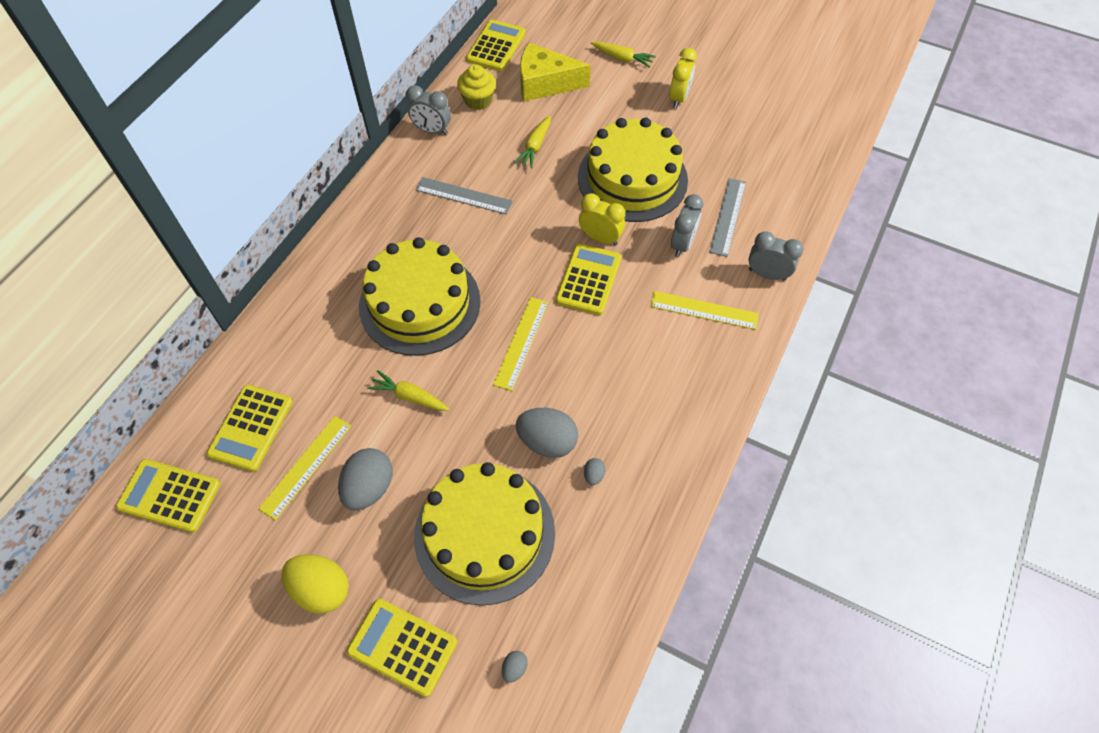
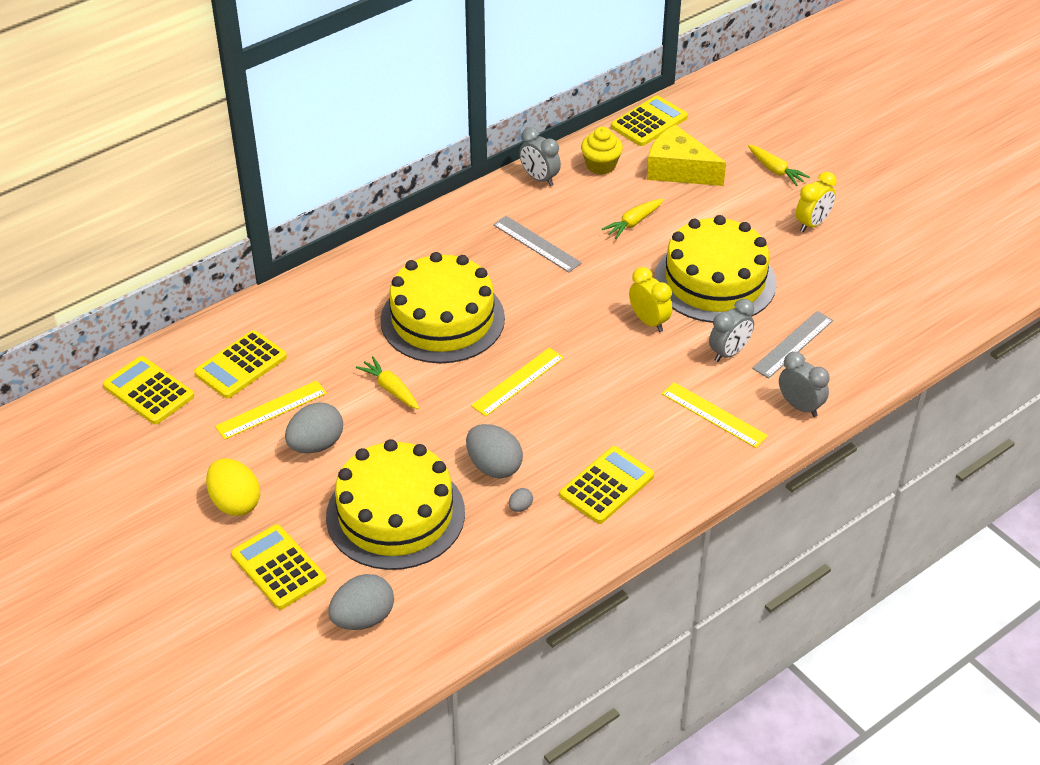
camera: 25 degrees right, 15 degrees down
grey egg [502,651,528,683] -> grey egg [329,574,394,630], size x2.27
yellow calculator [556,243,621,315] -> yellow calculator moved to [560,446,654,524]

